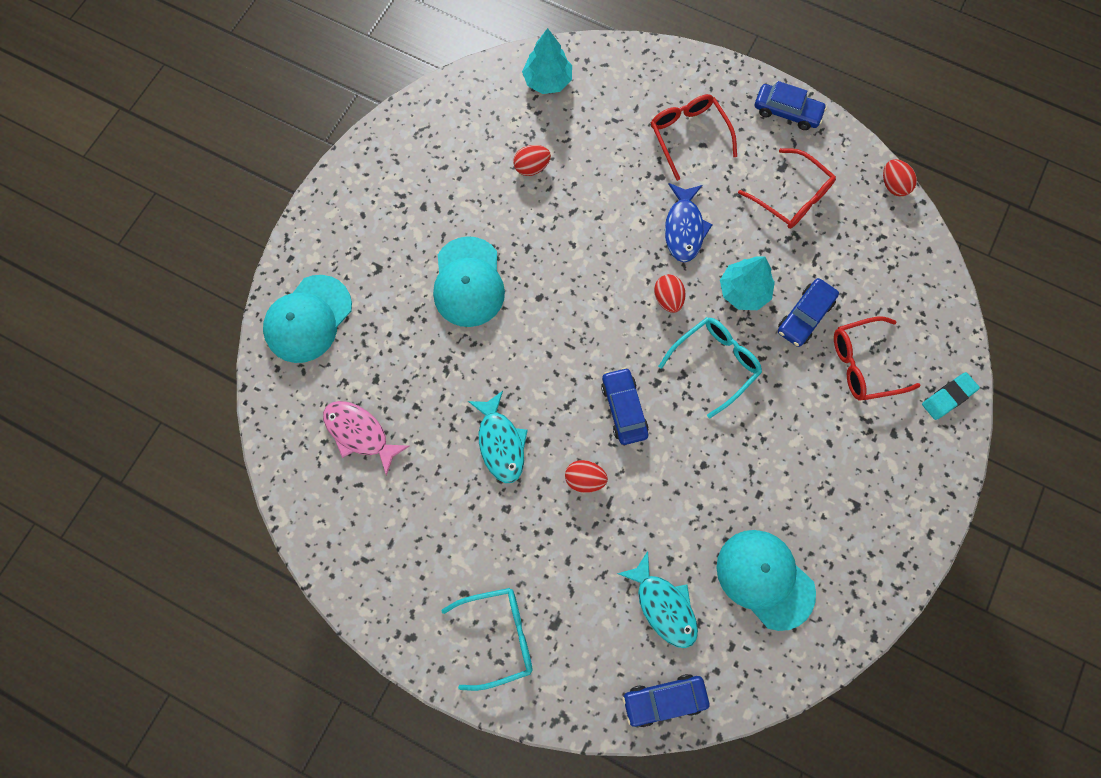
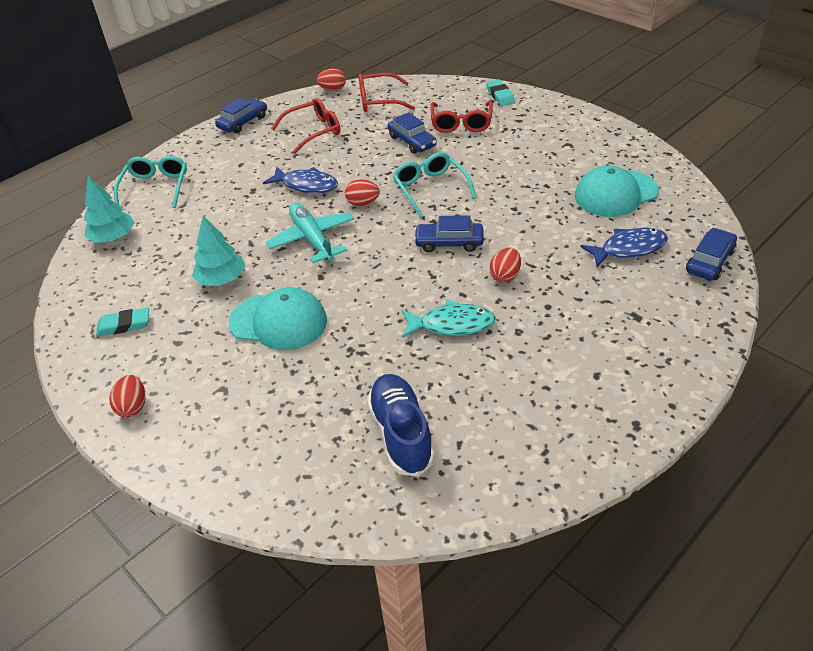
camera: 70 degrees left, 30 degrees down
turquoise cap [263,275,352,363] -> none
pink fish [323,401,410,476] -> blue shoe [367,374,435,477]
turquoise glasses [441,588,533,691] -> turquoise glasses moved to [114,156,187,208]
red egg [513,145,551,176] -> red egg moved to [109,375,146,417]
turquoise fish [617,551,698,648] -> blue fish [581,227,668,267]
blue car [622,674,709,727] -> blue car turned 150 degrees counterclockwise [686,228,737,280]
red glasses [651,94,737,181] -> red glasses moved to [359,73,415,112]
turquoise tree [720,257,775,310] -> turquoise tree moved to [192,216,245,286]
none -> turquoise eraser [96,308,149,337]
none -> turquoise plane [266,203,354,263]

